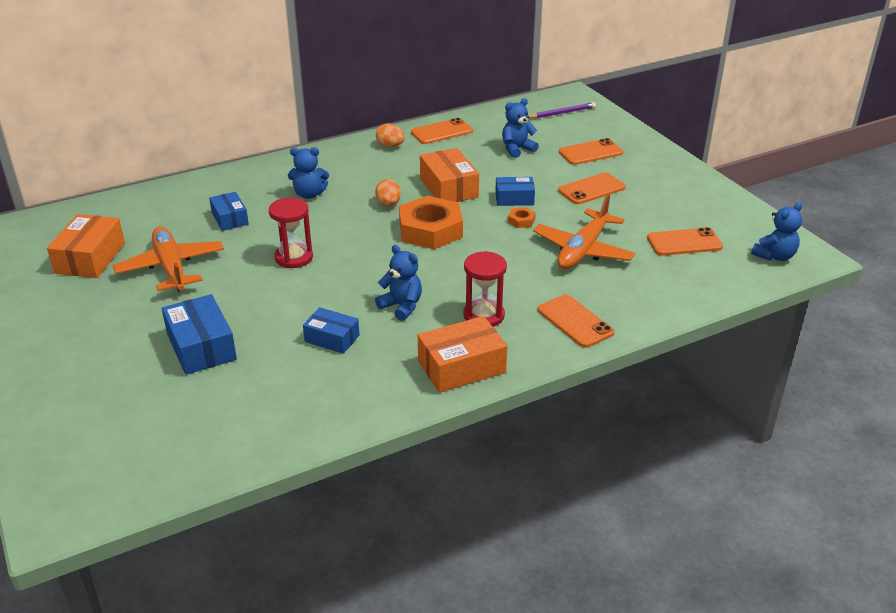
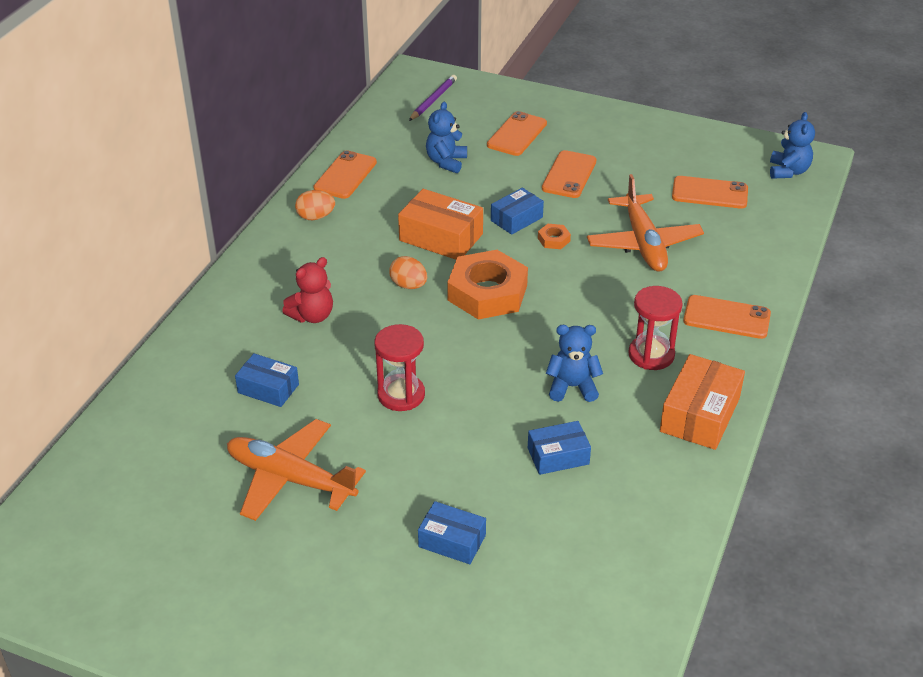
camera: 40 degrees left, 5 degrees up
orange box [47,214,125,278] -> none
blue box [162,294,237,375] -> blue box [418,501,486,564], size x0.64
blue teddy bear [288,147,329,199] -> red teddy bear [282,257,333,323]
orange phone [647,227,723,256] -> orange phone turned 60 degrees clockwise [672,176,748,209]

